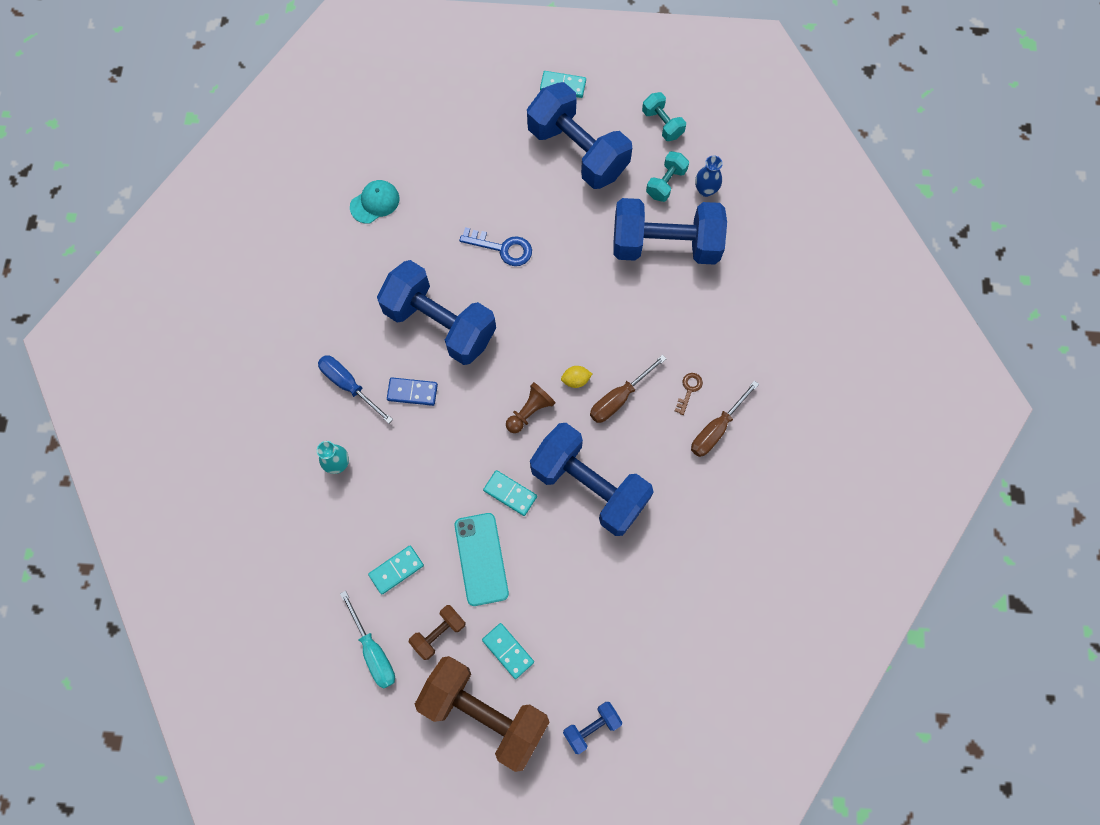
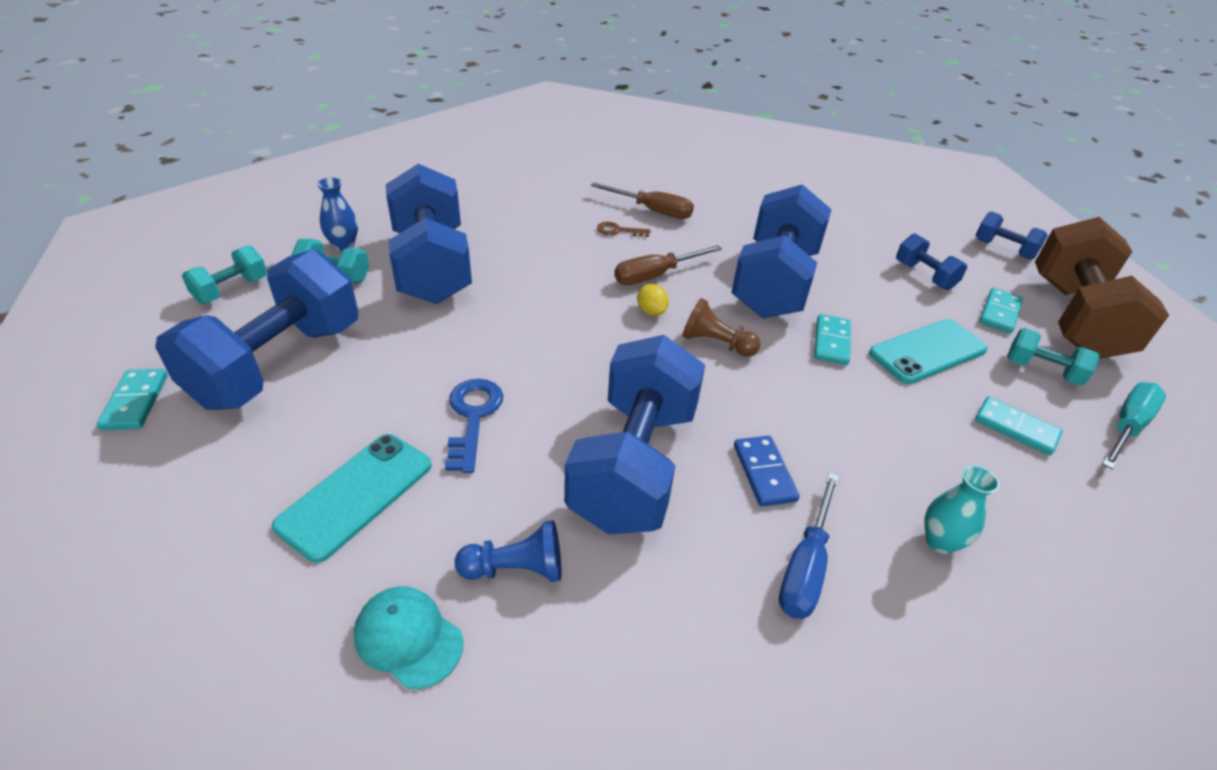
camera: 110 degrees left, 30 degrees down
brown dumbbell [409,605,466,660] -> turquoise dumbbell [1007,328,1100,386]
brown screwdriver [590,355,666,423] -> brown screwdriver turned 120 degrees clockwise [614,245,722,285]
none -> turquoise phone [272,434,432,563]
none -> blue pawn [455,520,561,582]
none -> blue dumbbell [896,233,968,290]

